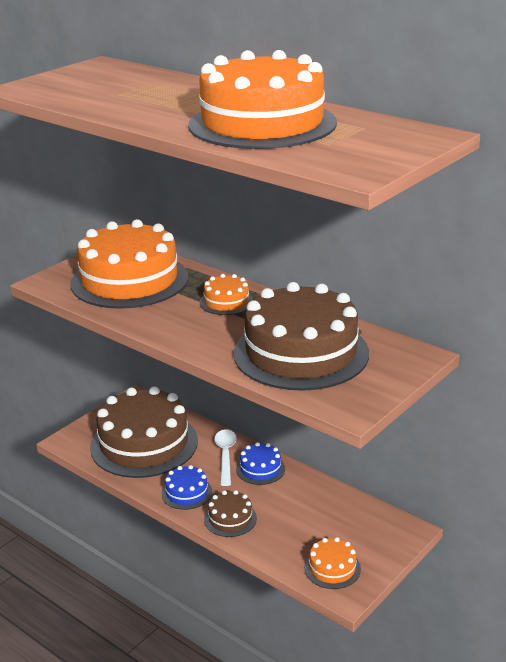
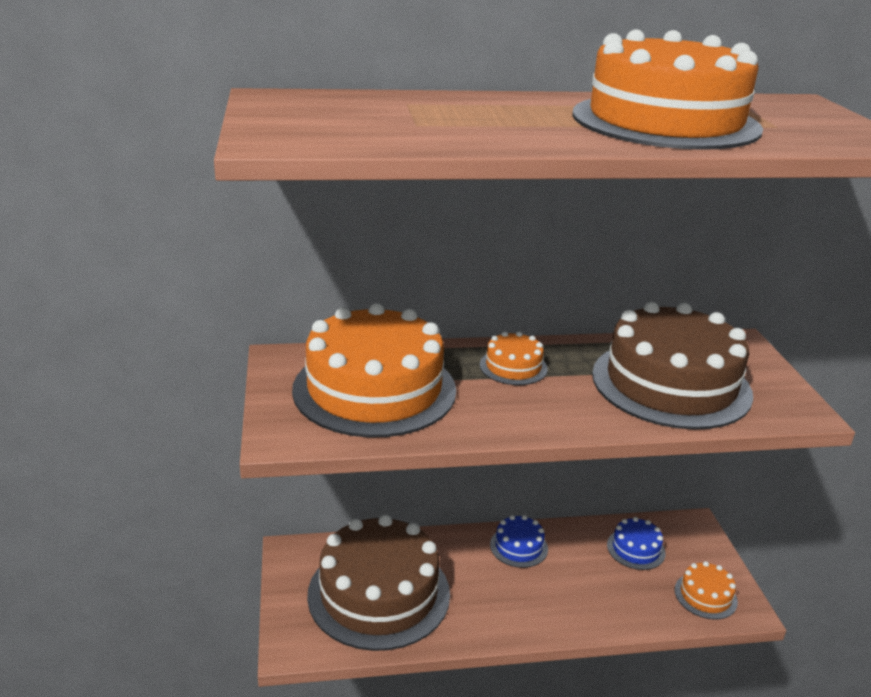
camera: 50 degrees left, 0 degrees up
blue cake [162,465,212,510] -> blue cake moved to [607,517,665,570]
brown cake [204,490,257,537] -> none
white spoon [215,429,237,486] -> none

